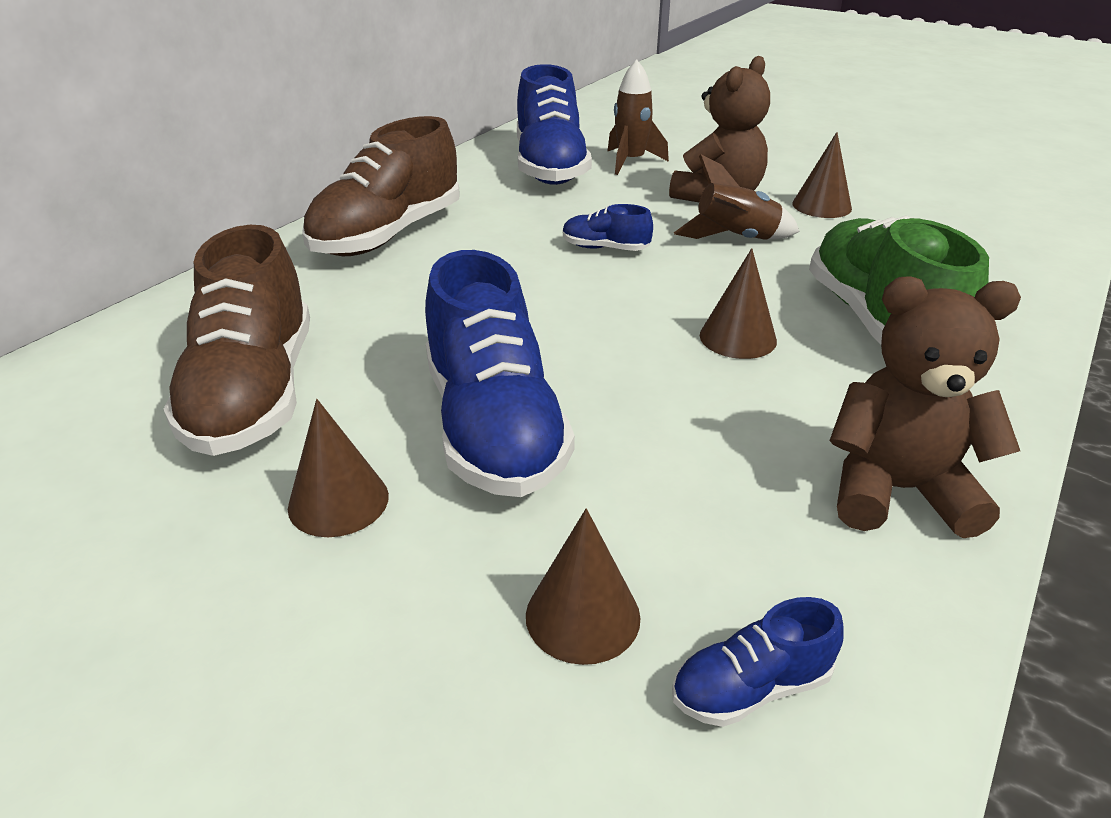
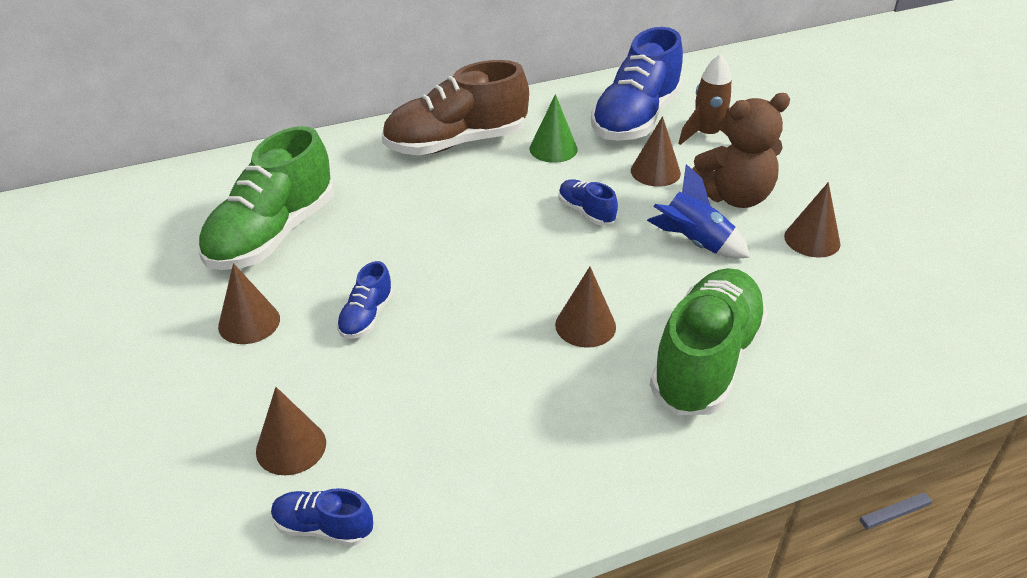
camera: 35 degrees right, 5 degrees up
brown shoe [163,225,310,456] -> green shoe [198,126,334,270]
blue shoe [425,250,575,497] -> blue shoe [337,261,393,339], size x0.46
brown rocket [674,154,800,240] -> blue rocket [647,164,750,258]
brown teddy bear [829,276,1021,538] -> none
none -> green cone [529,94,578,163]
none -> brown cone [631,116,681,187]

